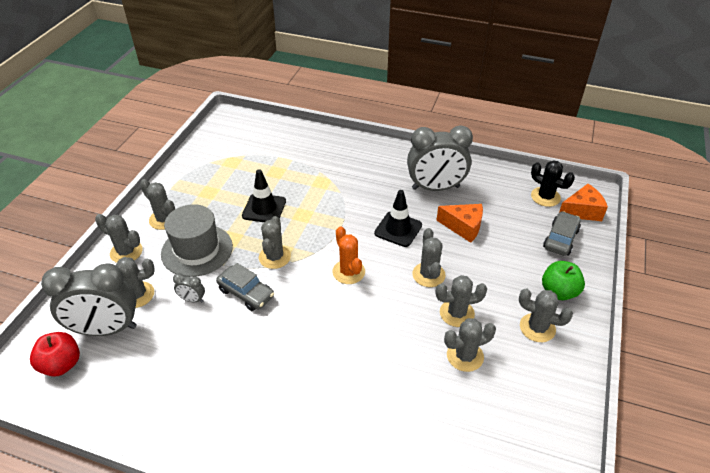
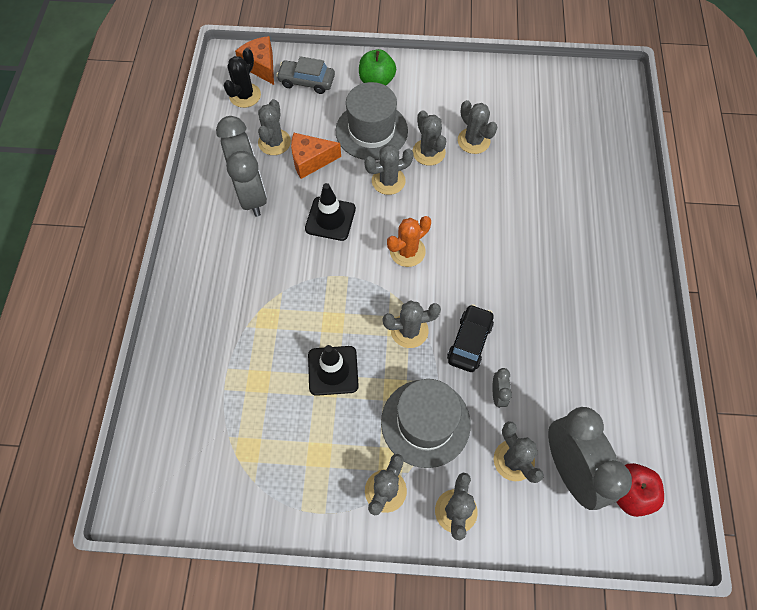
camera: 105 degrees left, 20 degrees up
grey car [216,263,274,311] -> black car [447,304,494,372]
orange cheese [436,204,483,243] -> orange cheese turned 105 degrees counterclockwise [291,133,341,179]
grey cactus [519,288,573,342] -> grey cactus moved to [258,99,291,155]
none -> grey hat [336,82,408,160]

